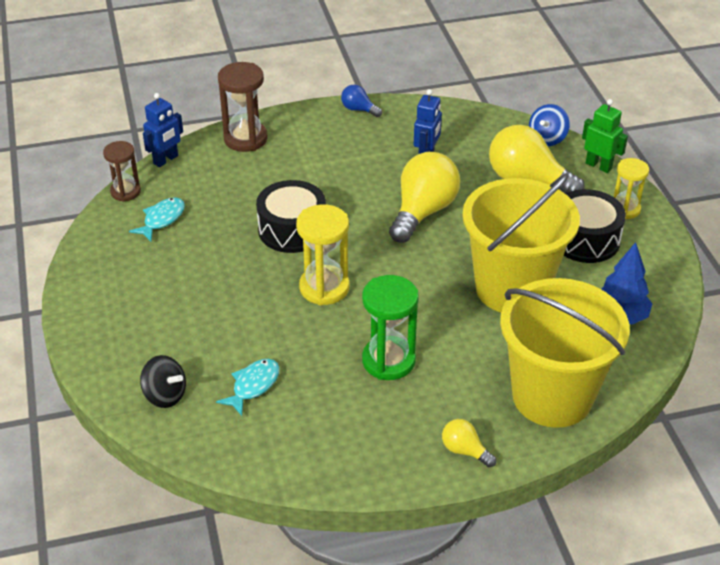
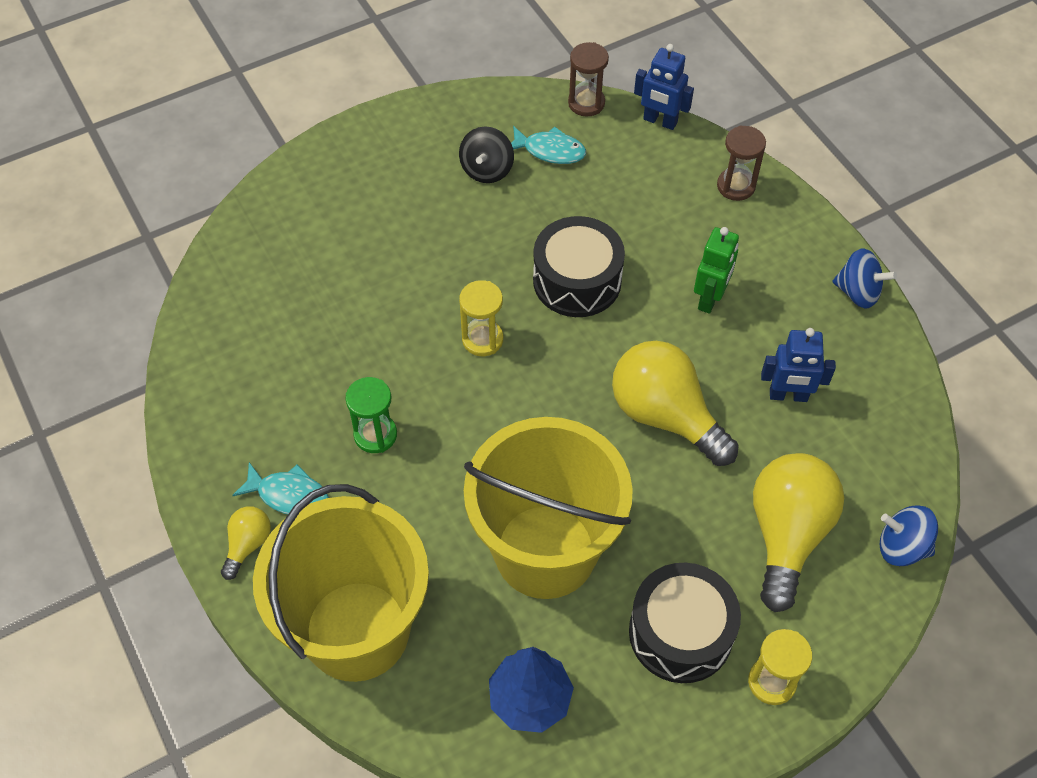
camera: 75 degrees right, 15 degrees up
black spinning top [140,355,186,408] -> black spinning top moved to [459,126,514,183]
turquoise fish [216,359,280,416] -> turquoise fish moved to [232,462,329,514]
brown hourglass [218,62,268,152] -> brown hourglass [717,125,766,201], size x0.65
yellow hourglass [296,204,350,305] -> yellow hourglass [459,280,503,356], size x0.65
blue light bulb [341,85,382,117] -> blue spinning top [832,248,897,309]
green hourglass [362,275,419,380] -> green hourglass [346,377,397,453], size x0.65
yellow light bulb [389,152,460,243] -> yellow light bulb turned 150 degrees counterclockwise [612,341,739,466]
green robot [582,99,628,173] -> green robot moved to [694,227,739,314]

